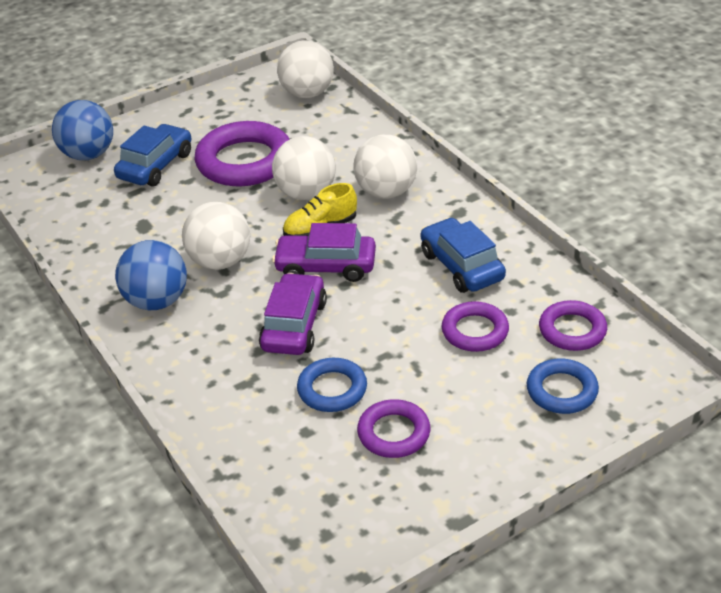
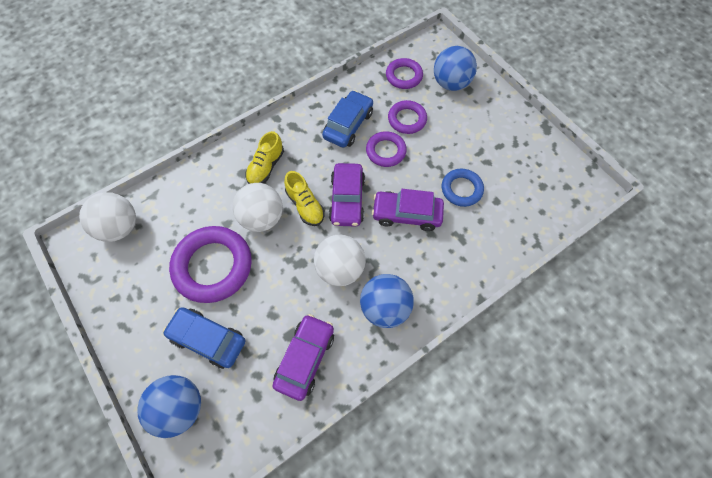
camera: 95 degrees left, 25 degrees up
white ball [353,135,417,199] -> yellow shoe [245,131,284,184]
purple ring [357,399,430,458] -> purple ring moved to [366,131,407,167]
blue car [421,218,506,293] -> blue car turned 150 degrees clockwise [322,90,373,148]
blue ring [527,359,599,414] -> blue ball [434,46,477,91]
none -> purple car [273,314,334,401]

